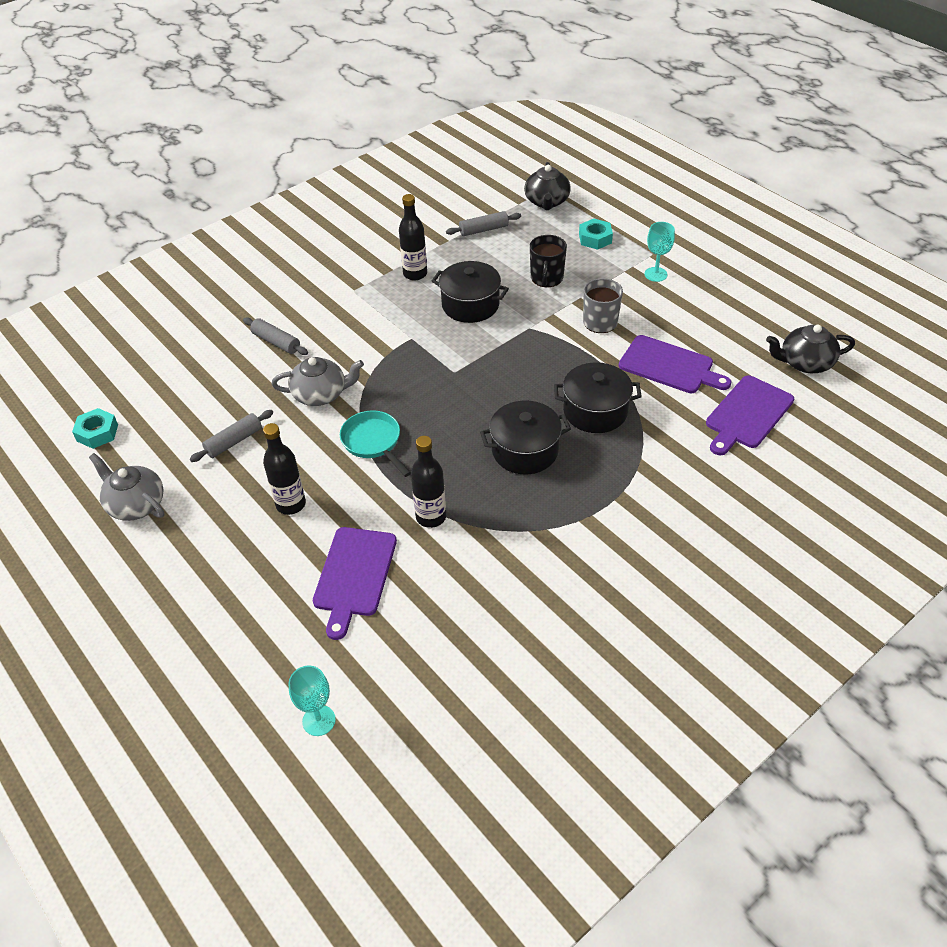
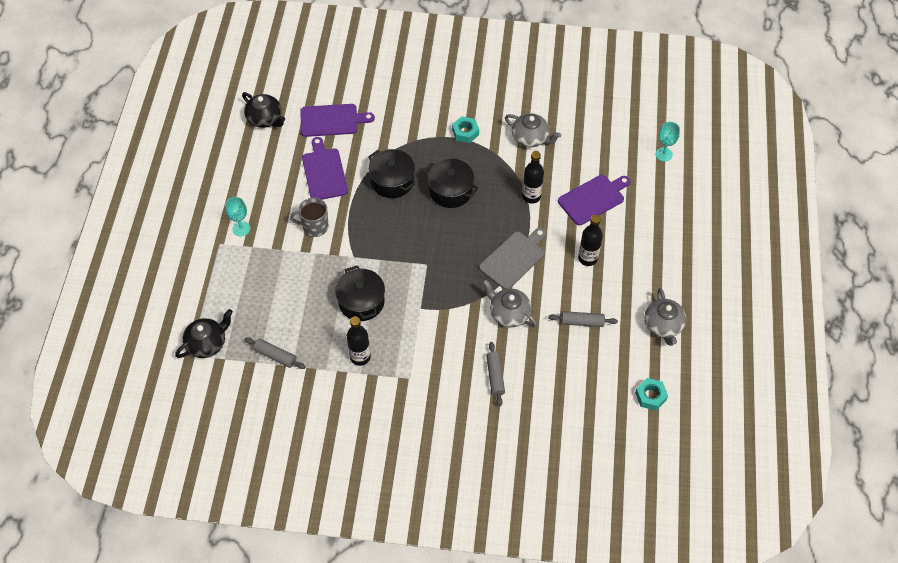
camera: 135 degrees left, 10 degrees up
turquoise pan [340,411,411,477] -> grey cutting board [479,228,546,289]
black mug [530,235,567,287] -> none
turquoise nut [579,219,613,250] -> turquoise nut moved to [452,116,479,143]
none -> grey teapot [505,113,561,147]

